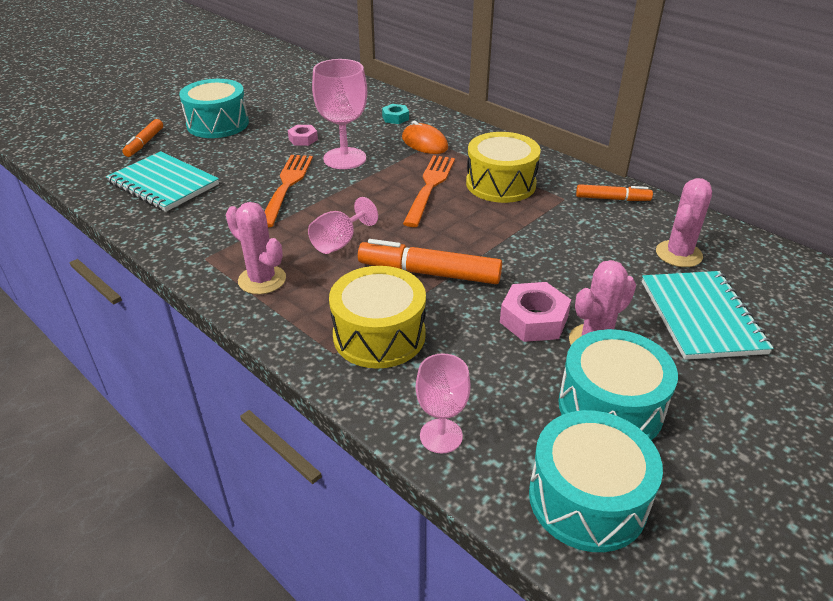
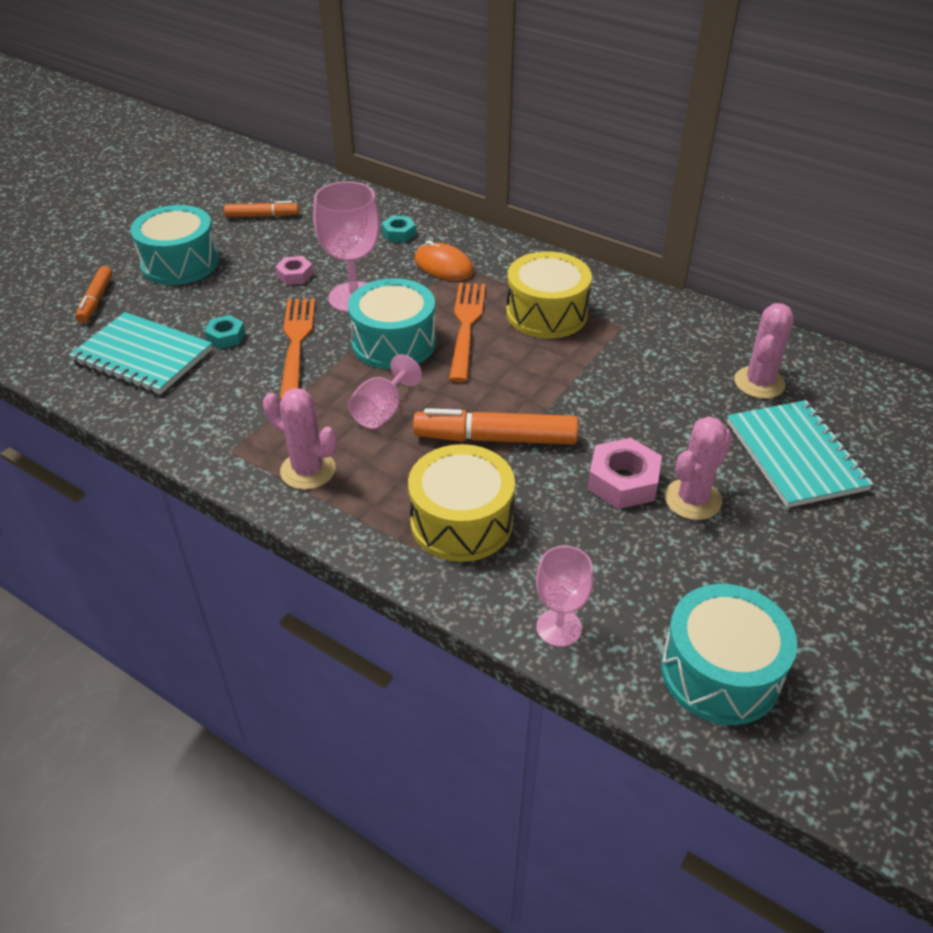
camera: 10 degrees left, 5 degrees up
turquoise drum [558,329,678,440] -> turquoise drum moved to [348,278,436,369]
orange marker [576,184,653,201] -> orange marker moved to [224,201,299,217]
none -> turquoise nut [204,315,245,349]

